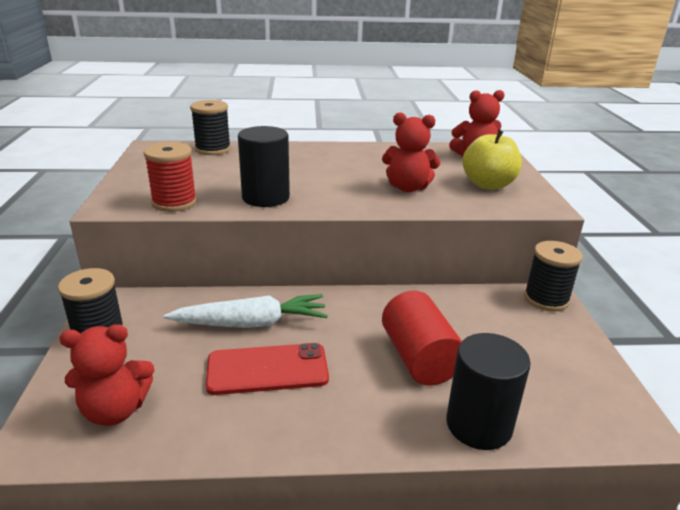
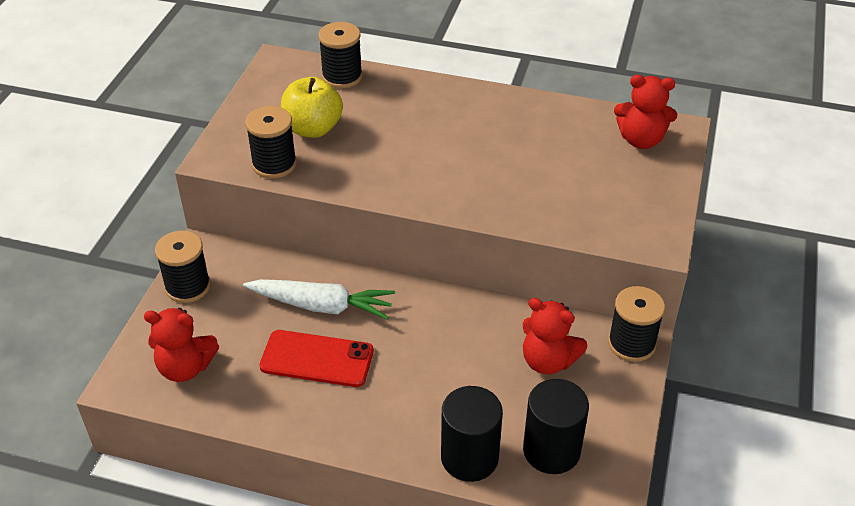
camera: 20 degrees right, 15 degrees up
red spool [143,142,197,212] -> black spool [245,106,297,179]
black cylinder [238,126,290,207] -> black cylinder moved to [523,379,589,474]
red teddy bear [382,112,440,192] -> red teddy bear moved to [523,298,587,374]
red cylinder [382,291,462,385] -> none
yellow apple [462,130,522,190] -> yellow apple moved to [281,77,343,138]

